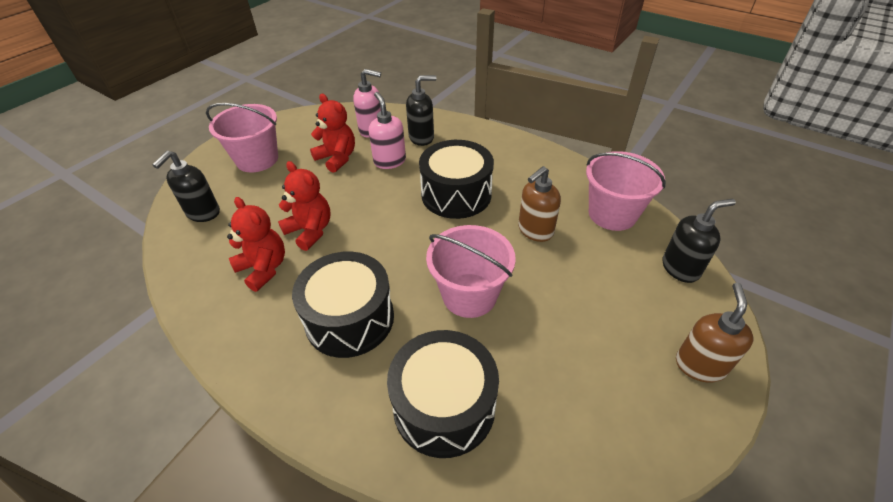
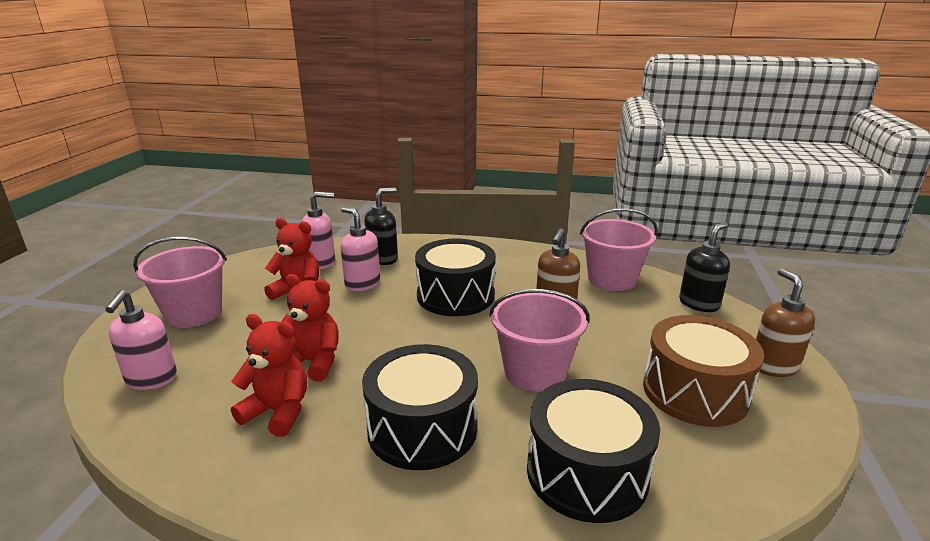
camera: 25 degrees left, 20 degrees down
black soap dispenser [152,151,220,222] -> pink soap dispenser [105,290,177,390]
none -> brown drum [643,315,764,427]

